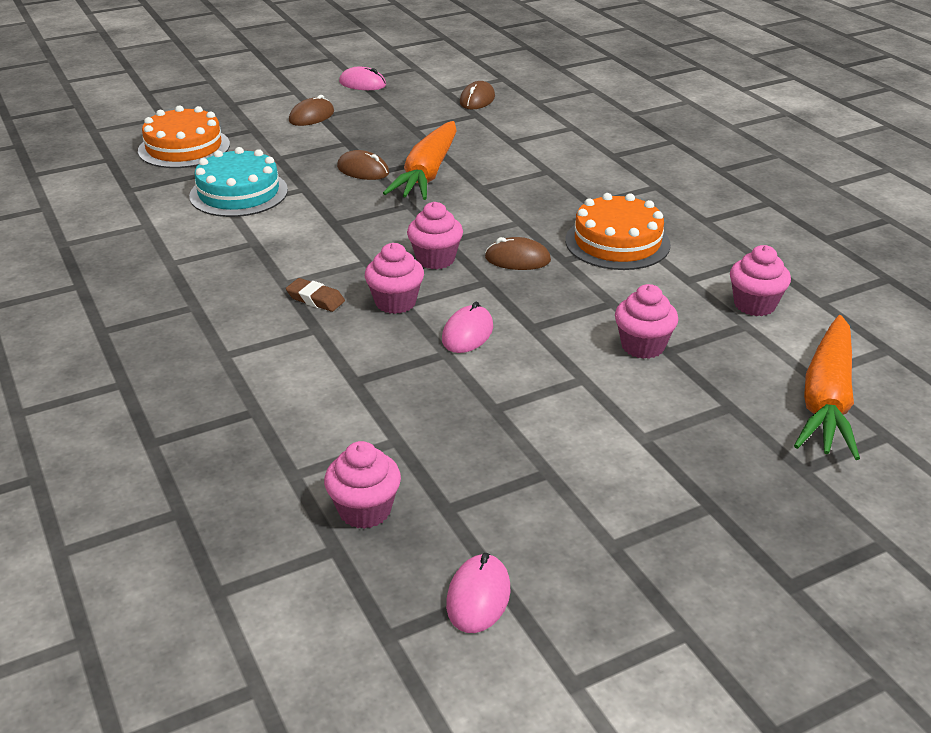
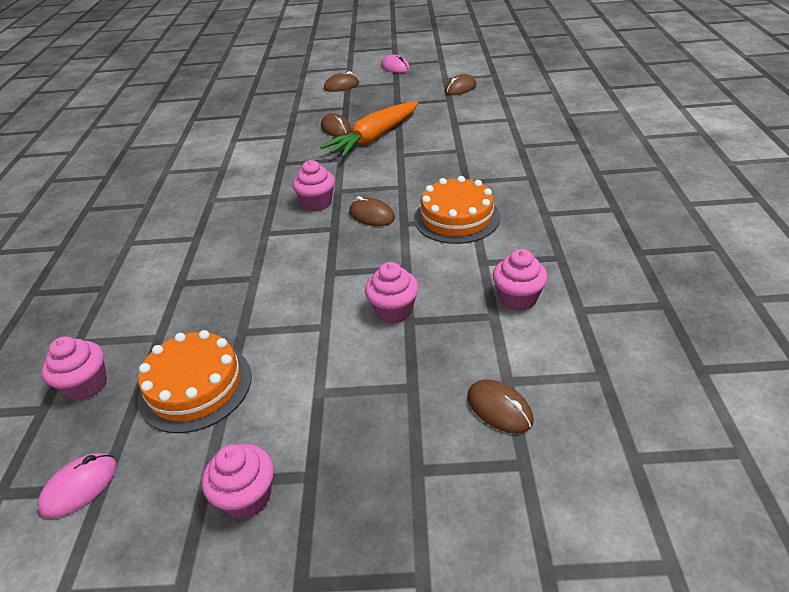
camera: 30 degrees right, 5 degrees up
orange cake [138,106,230,168] -> orange cake moved to [138,330,252,433]
turquoise cake [189,147,288,217] -> none
brown eraser [286,278,345,312] -> none
pink cupcake [365,243,424,314] -> pink cupcake moved to [202,444,274,519]
pink mouse [442,302,493,353] -> none
orange carrot [794,315,860,460] -> brown mouse [467,379,534,433]

